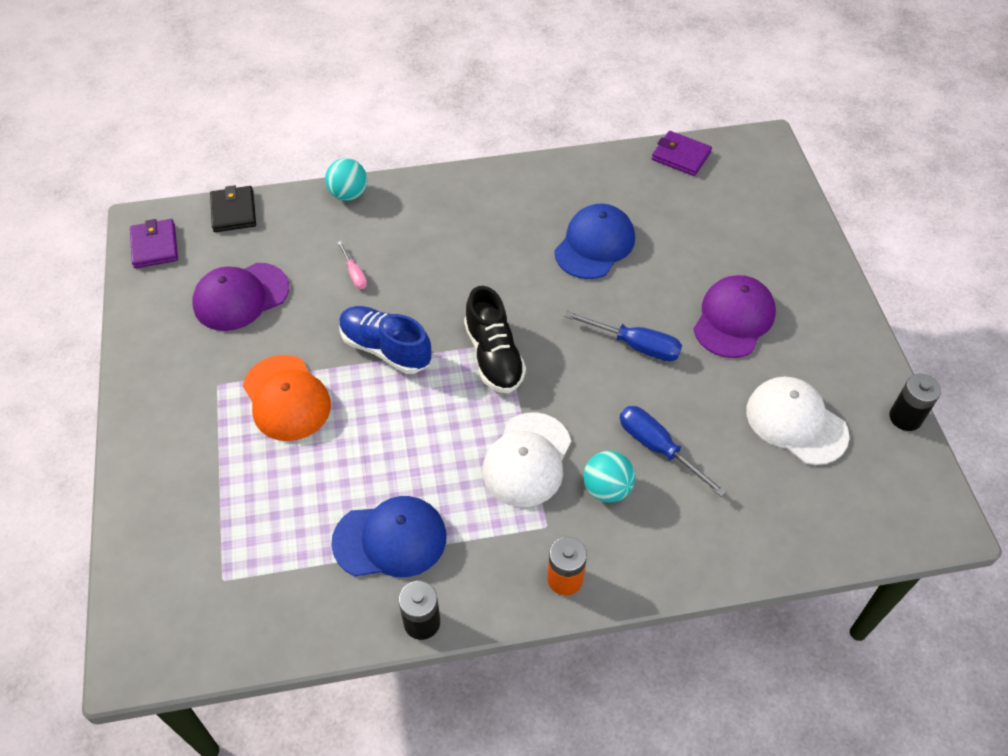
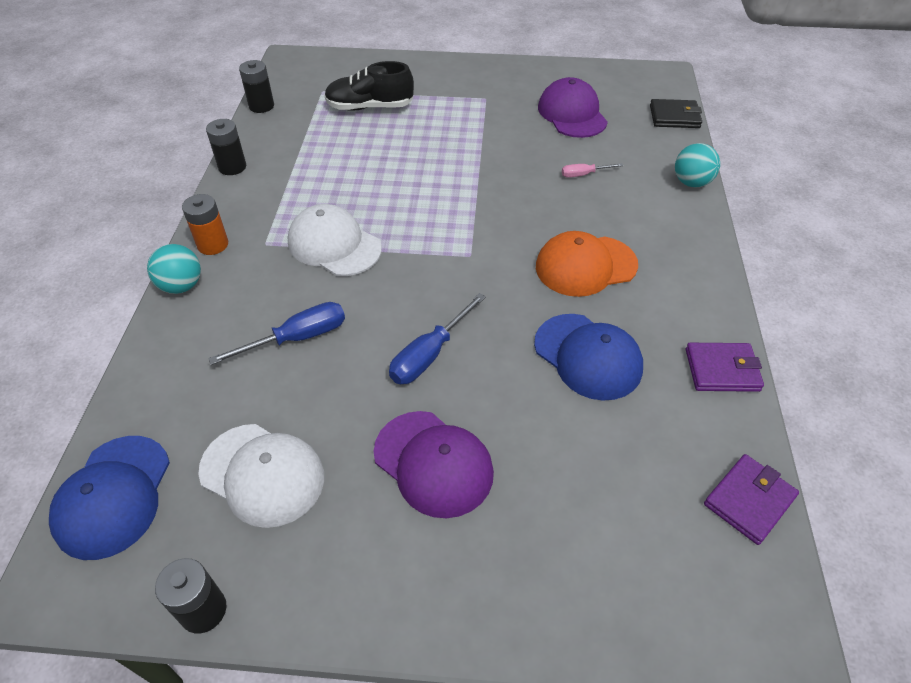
camera: 105 degrees right, 5 degrees down
purple wallet [130,219,178,268] -> purple wallet moved to [686,343,764,392]
orange cap [243,355,331,441] -> orange cap moved to [536,231,638,297]
blue cap [331,496,447,577] -> blue cap moved to [49,436,170,560]
blue shoe [339,306,431,374] -> none
black shoe [464,286,526,393] -> black shoe moved to [324,61,414,111]
turquoise ball [584,451,635,503] -> turquoise ball moved to [147,244,201,294]
white cap [746,377,849,465] -> white cap turned 60 degrees clockwise [198,424,324,528]
none -> black battery [239,60,274,113]

